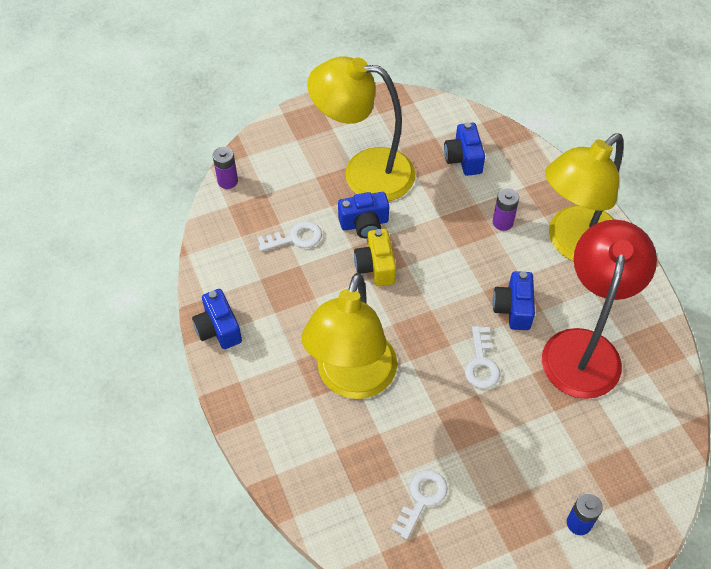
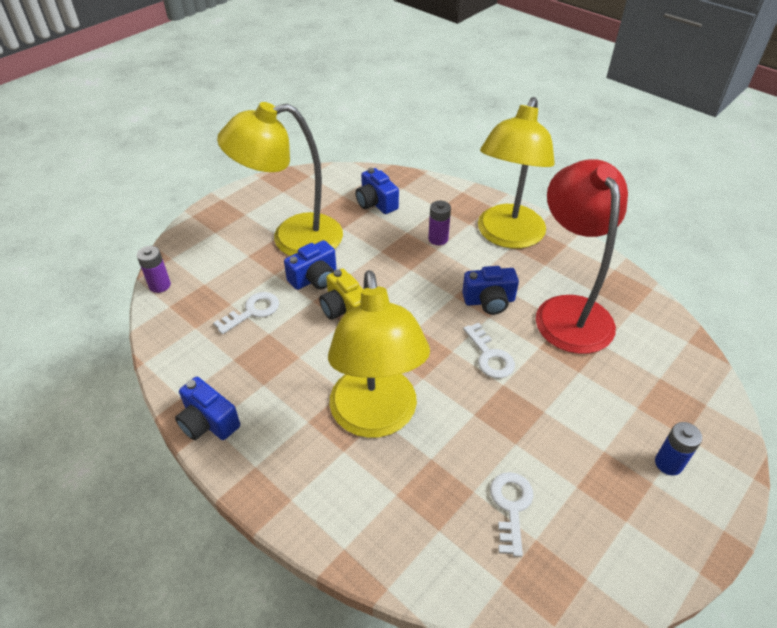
camera: 25 degrees left, 10 degrees down
blue camera [493,271,535,330] -> blue camera turned 75 degrees counterclockwise [462,266,519,315]

